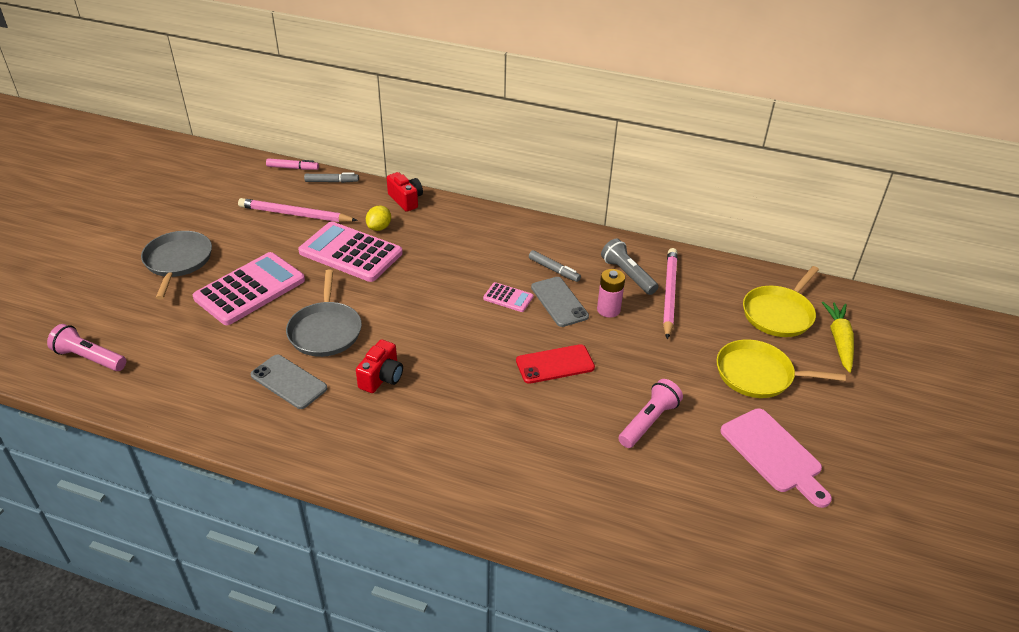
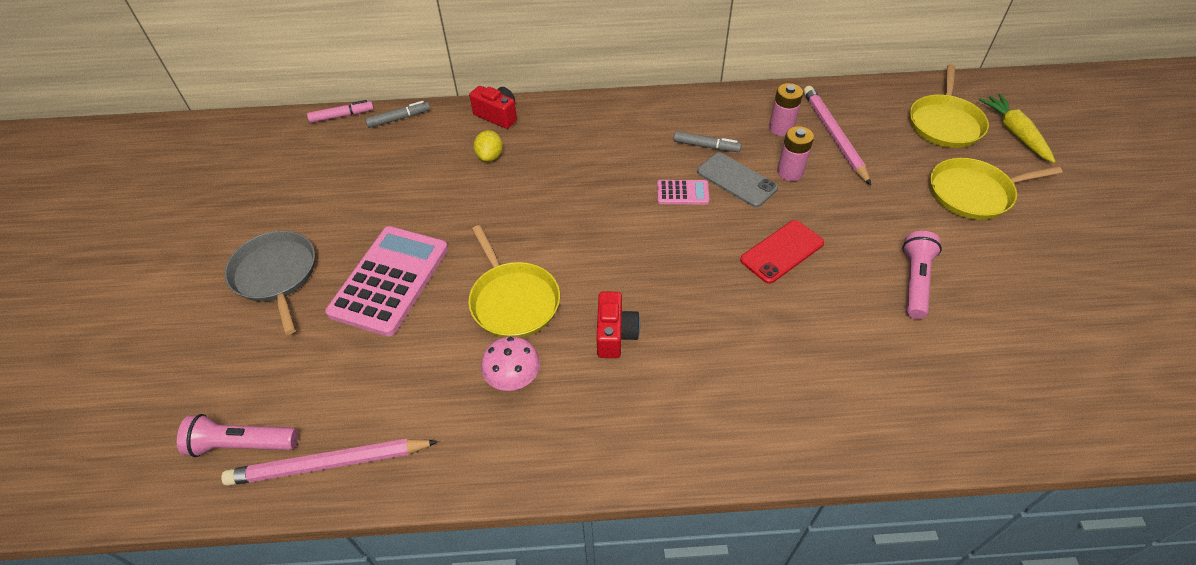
camera: 20 degrees left, 10 degrees up
pink pencil [238,198,358,222] -> pink pencil moved to [221,439,439,486]
grey phone [251,355,328,409] -> pink mushroom [481,336,540,391]
grey pan [286,269,362,357] -> yellow pan [468,225,560,338]
pink calculator [298,221,403,282] -> none
grey flashlight [601,239,658,295] -> pink battery [769,83,803,136]
pink cutting board [720,408,832,508] -> none

